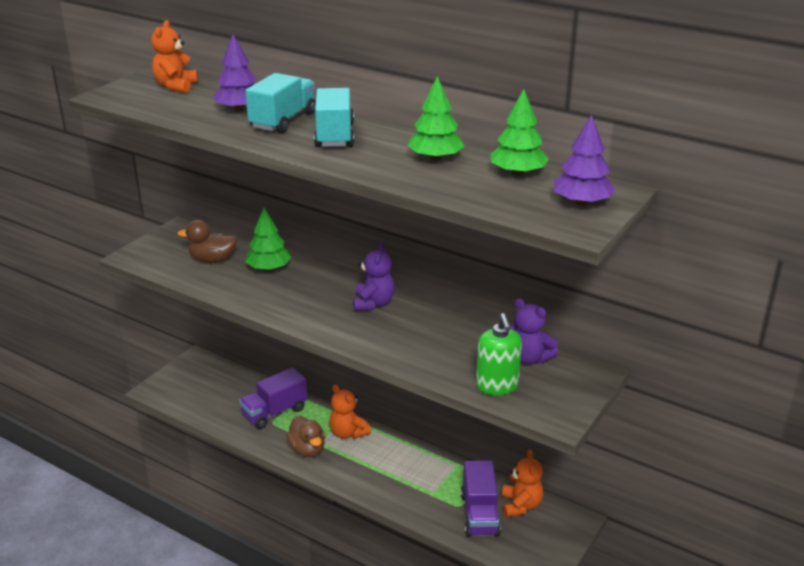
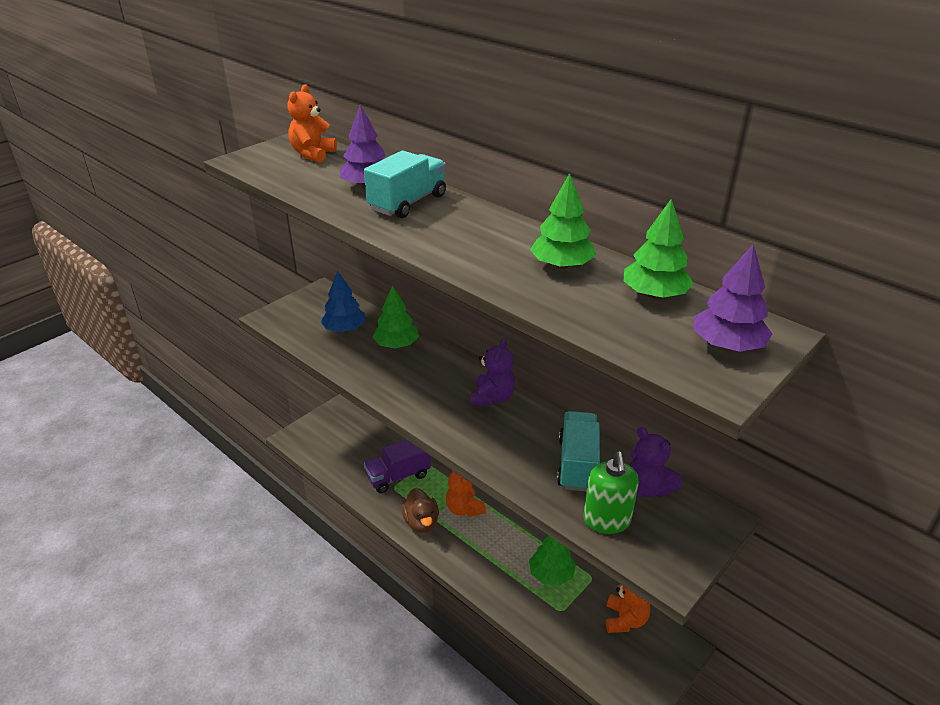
camera: 10 degrees right, 5 degrees up
brown duck [177,220,237,263] -> blue tree [320,271,366,332]
turquoise truck [314,88,354,147] -> turquoise truck moved to [557,411,600,492]
purple truck [461,460,501,537] -> none
none -> green tree [529,535,576,586]

